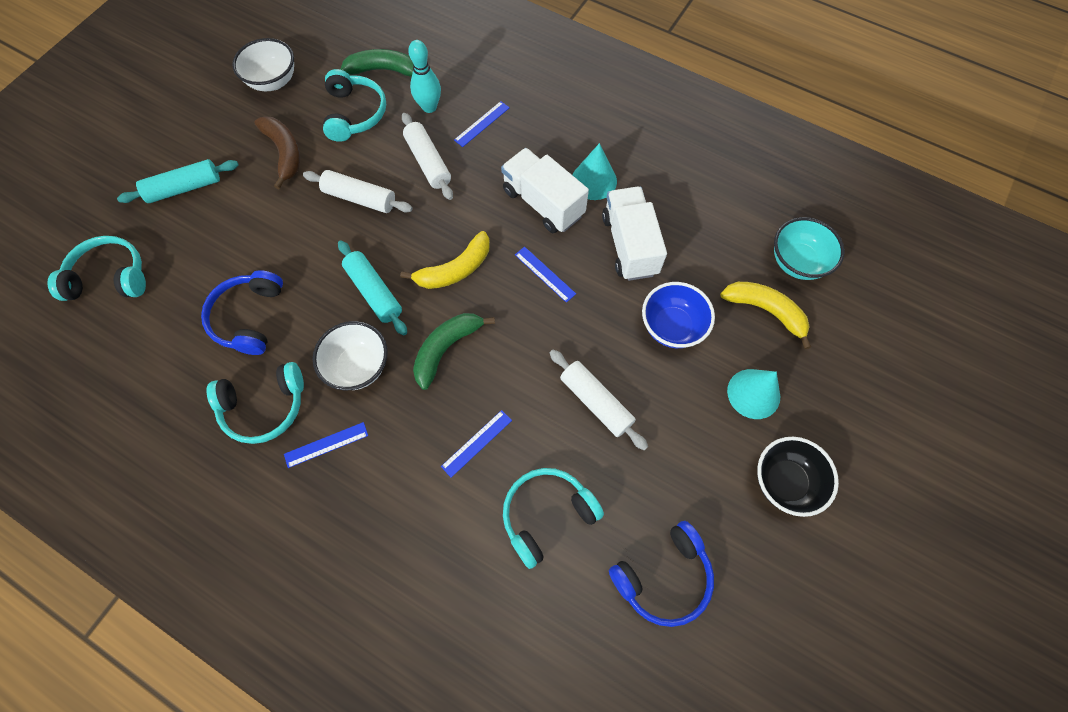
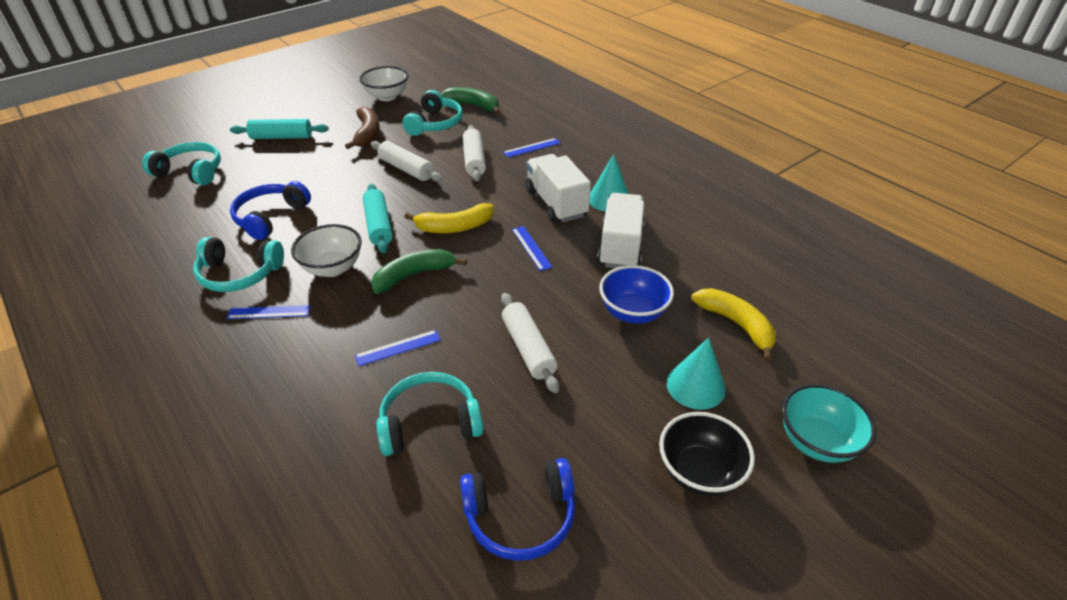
camera: 20 degrees right, 25 degrees down
turquoise bowling pin [408,40,441,113] -> none
turquoise bowl [774,217,845,280] -> turquoise bowl moved to [782,384,876,463]

